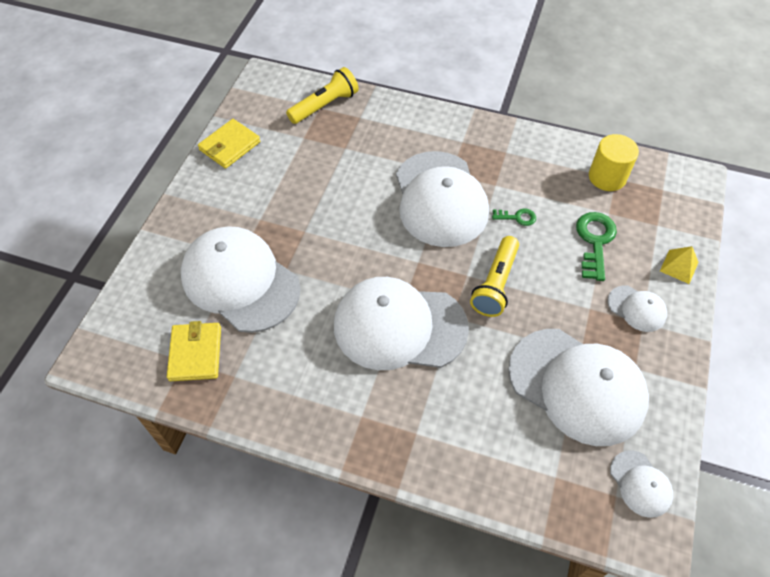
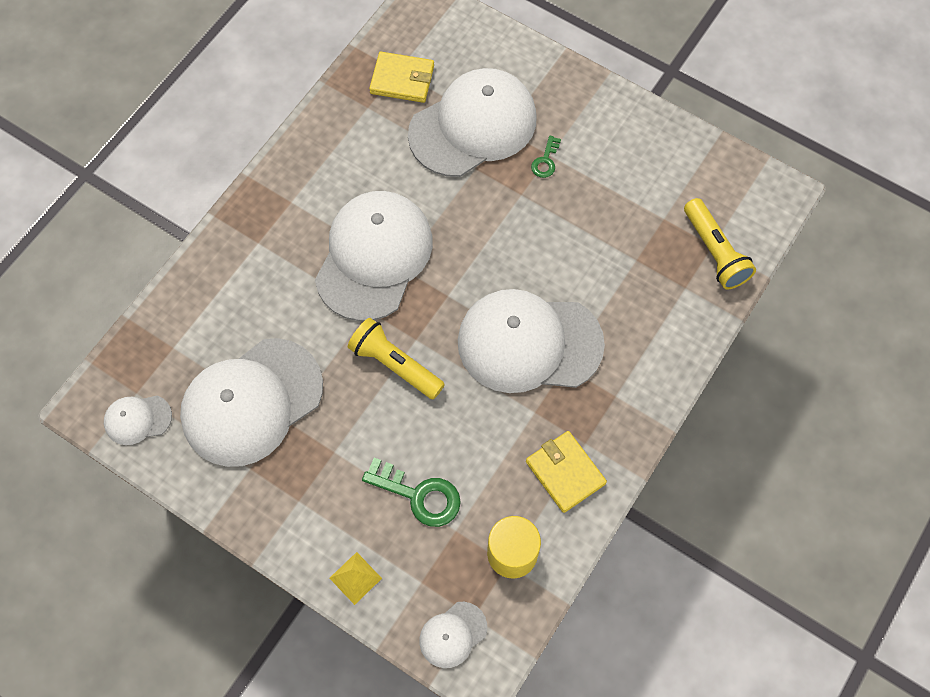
camera: 105 degrees right, 10 degrees up
yellow wallet [198,119,261,169] -> yellow wallet moved to [526,431,607,513]
green key [492,209,536,226] -> green key moved to [531,136,561,178]
white cap [608,285,667,332] -> white cap moved to [419,602,487,668]

